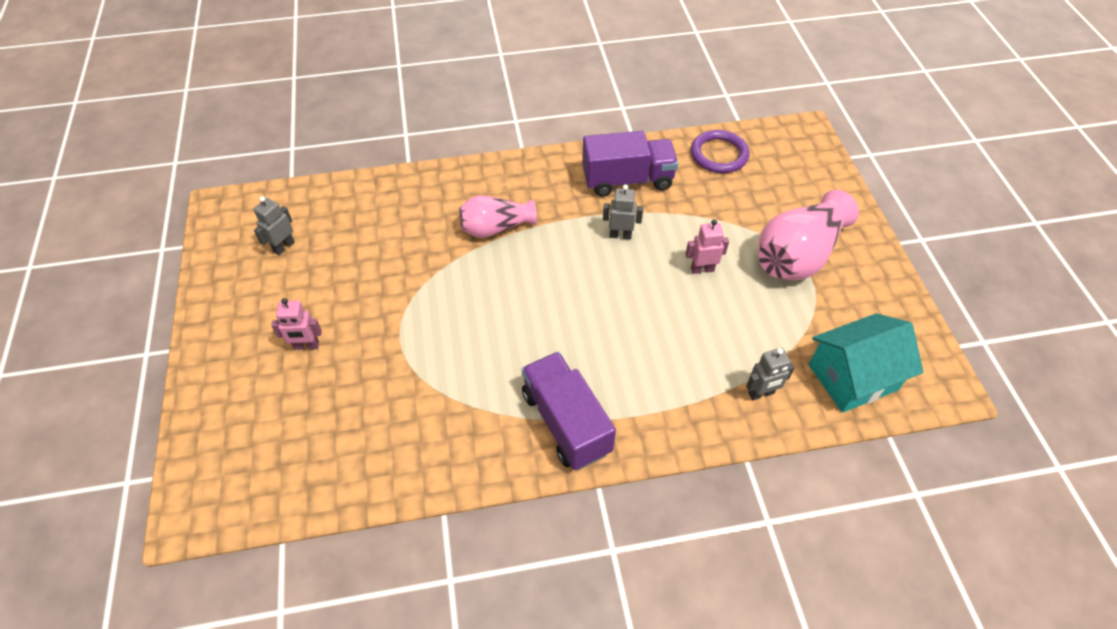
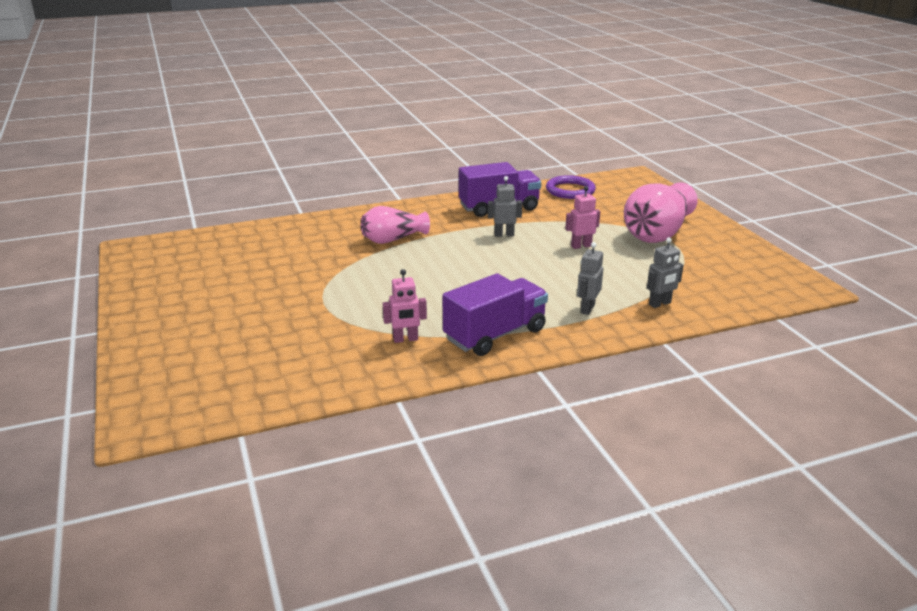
camera: 10 degrees left, 25 degrees down
grey robot [253,196,295,255] -> grey robot moved to [577,242,603,315]
pink robot [271,298,322,350] -> pink robot moved to [383,269,427,343]
purple truck [522,352,616,470] -> purple truck turned 90 degrees clockwise [443,273,548,356]
turquoise house [809,313,923,413] -> none

